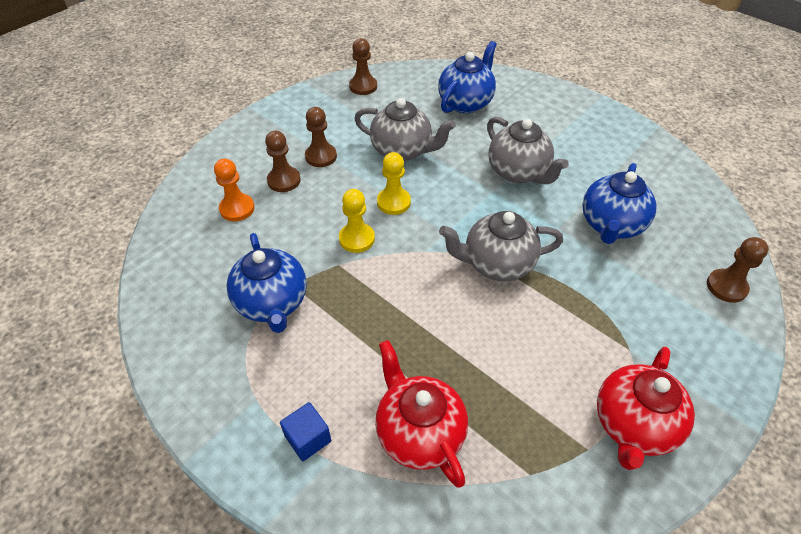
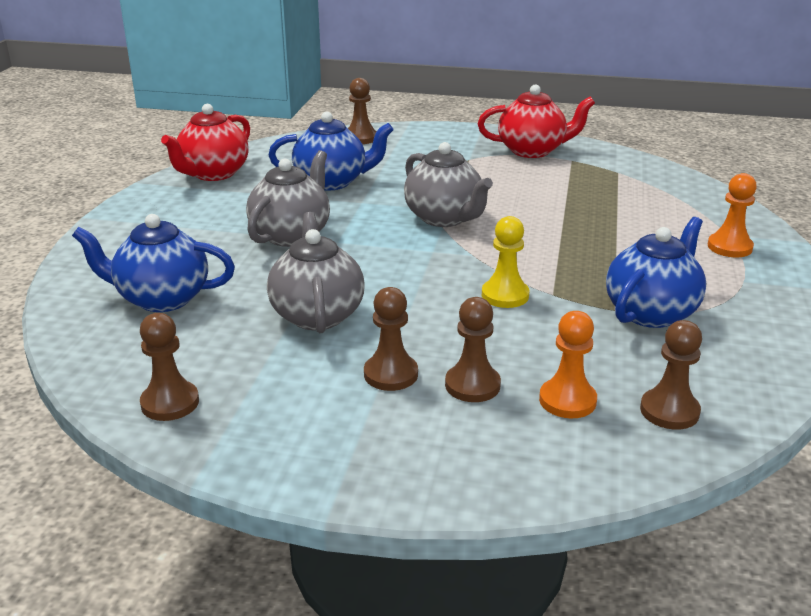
camera: 120 degrees left, 20 degrees down
blue cube [280,402,331,461] -> orange pawn [708,173,757,257]
red teapot [375,340,468,488] -> red teapot moved to [161,104,250,181]
yellow pawn [377,152,411,215] -> none
none -> brown pawn [640,320,702,430]

